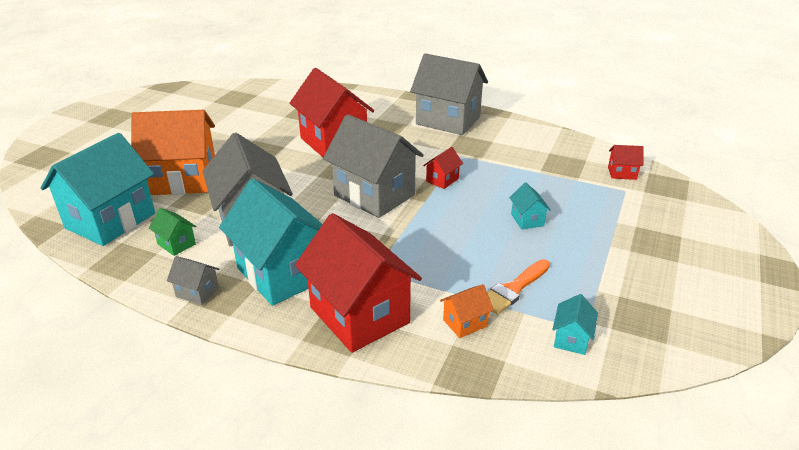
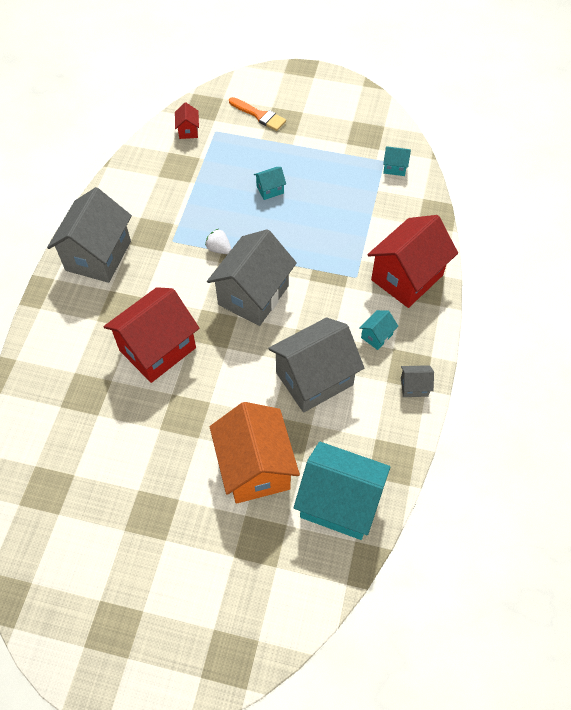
camera: 100 degrees left, 25 degrees up
green house [149,208,196,256] -> none
grey house [167,256,219,305] -> grey house turned 75 degrees clockwise [401,365,434,397]
turquoise house [219,179,322,306] -> turquoise house [359,310,398,350], size x0.43
red house [423,147,463,189] -> white strawberry [205,229,231,254]
orange house [440,284,494,338] -> none
orange brush [487,259,550,315] -> orange brush moved to [229,97,286,131]

